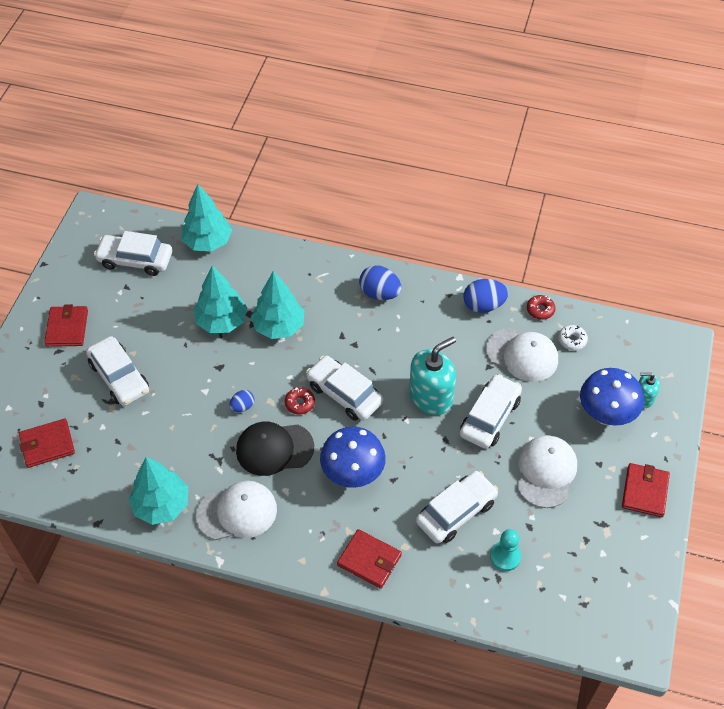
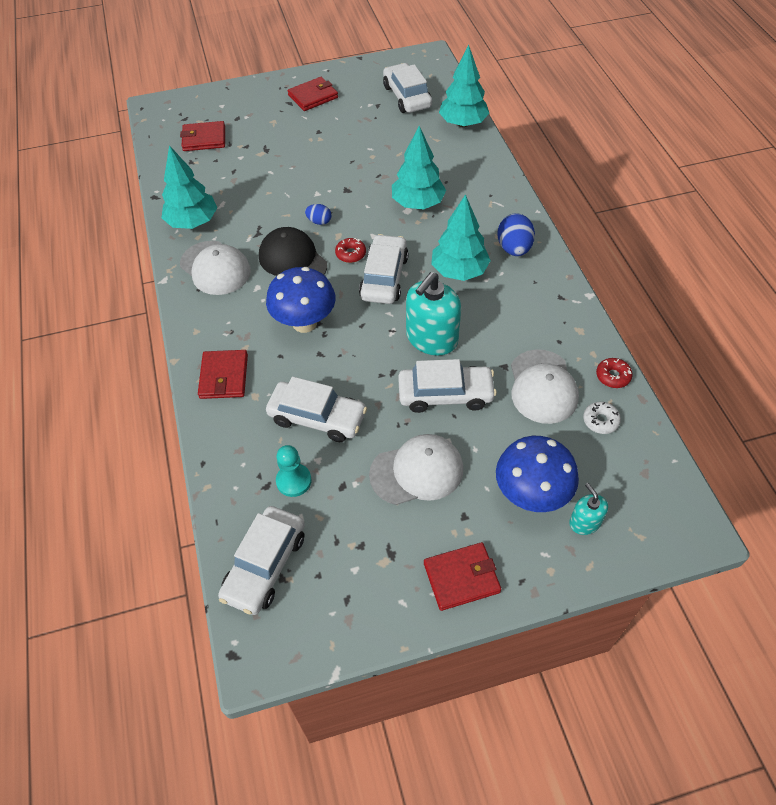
camera: 60 degrees right, 0 degrees up
red wallet [19,419,75,468] -> red wallet turned 45 degrees counterclockwise [180,121,225,151]
white car [86,336,149,406] -> white car moved to [218,506,305,615]
turquoise tree [194,266,248,333] -> turquoise tree moved to [431,194,491,281]
turquoise soap dispenser [409,337,456,415] -> turquoise soap dispenser turned 105 degrees clockwise [406,272,461,356]
blue egg [463,279,508,313] -> none

